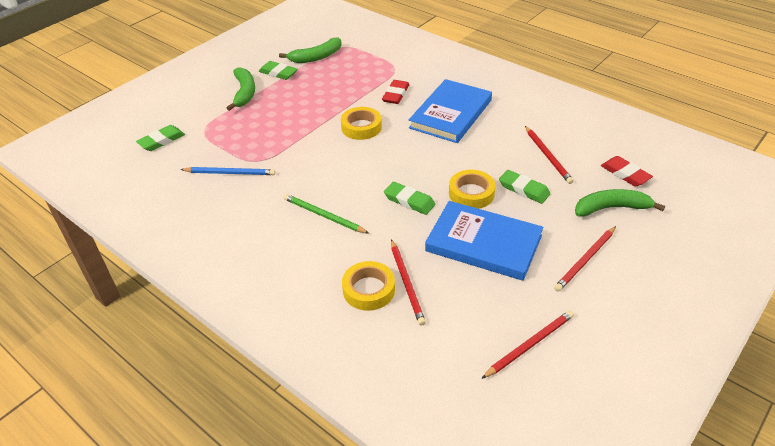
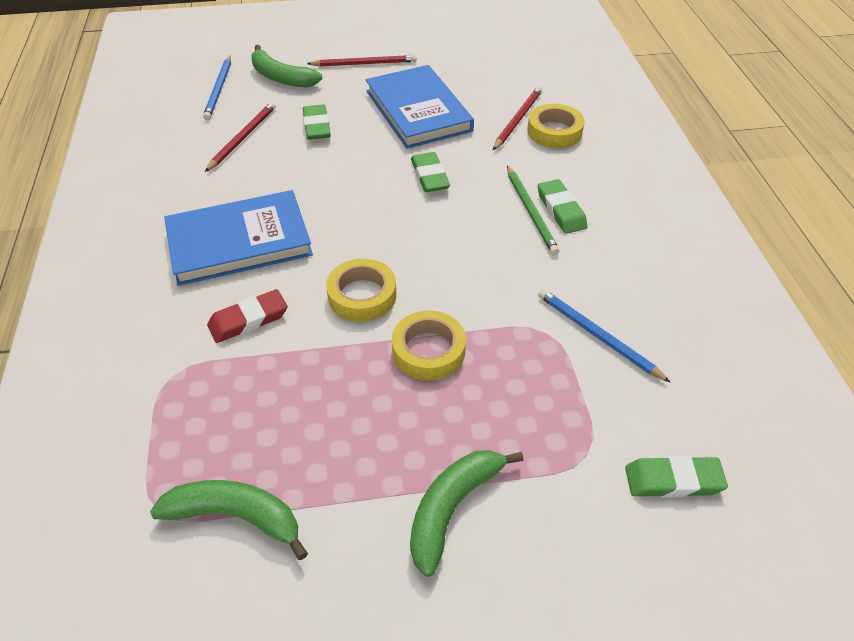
camera: 140 degrees left, 5 degrees up
green eraser [259,61,298,80] -> green eraser moved to [538,179,588,234]
yellow tape [449,170,495,209] -> yellow tape moved to [392,310,466,381]
red pencil [481,310,574,379] -> none
red eraser [601,156,653,187] -> blue pencil [203,55,231,120]

